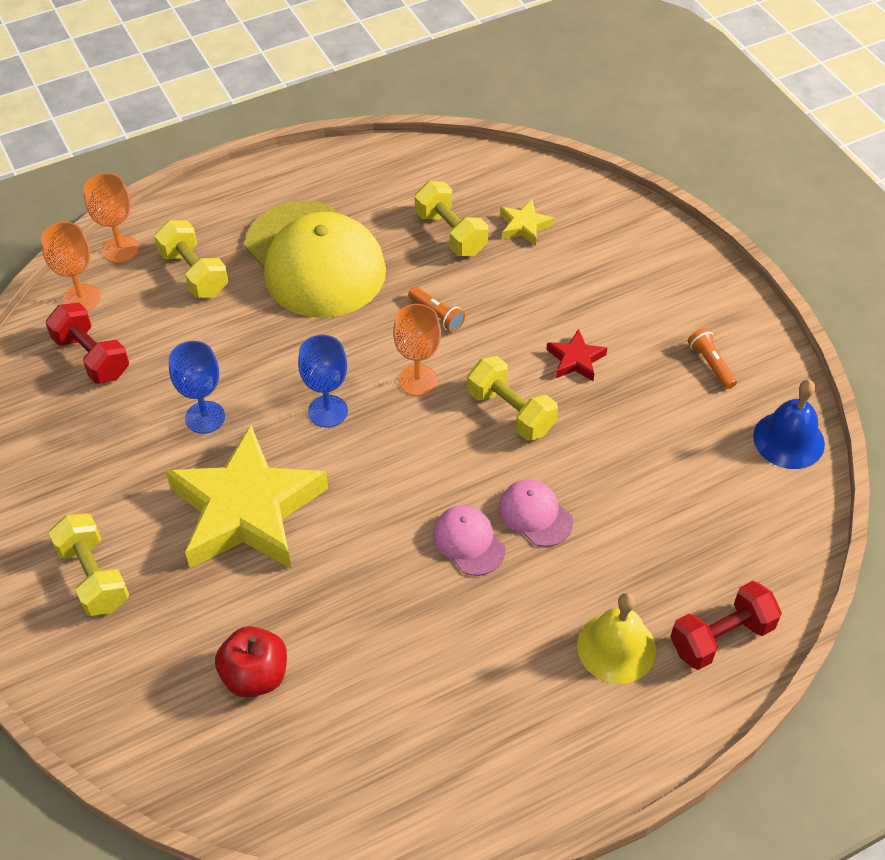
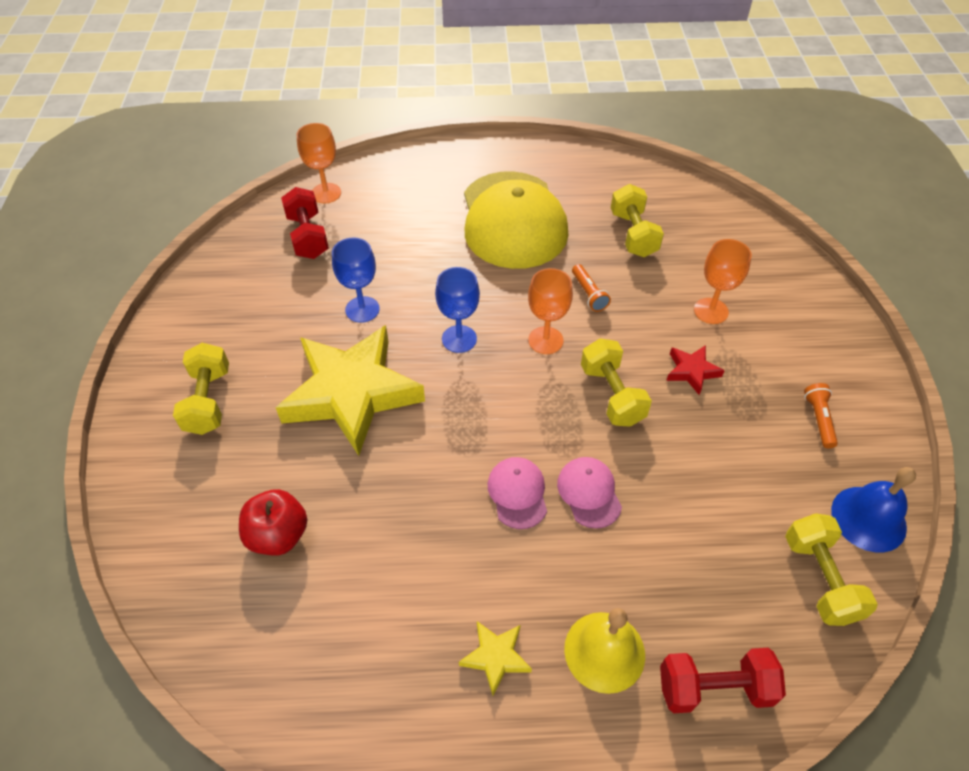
camera: 25 degrees right, 0 degrees up
orange goblet [83,173,139,263] -> orange goblet moved to [694,239,752,324]
yellow dumbbell [154,220,228,298] -> yellow dumbbell moved to [785,513,878,626]
yellow star [500,200,555,246] -> yellow star moved to [459,621,532,695]

